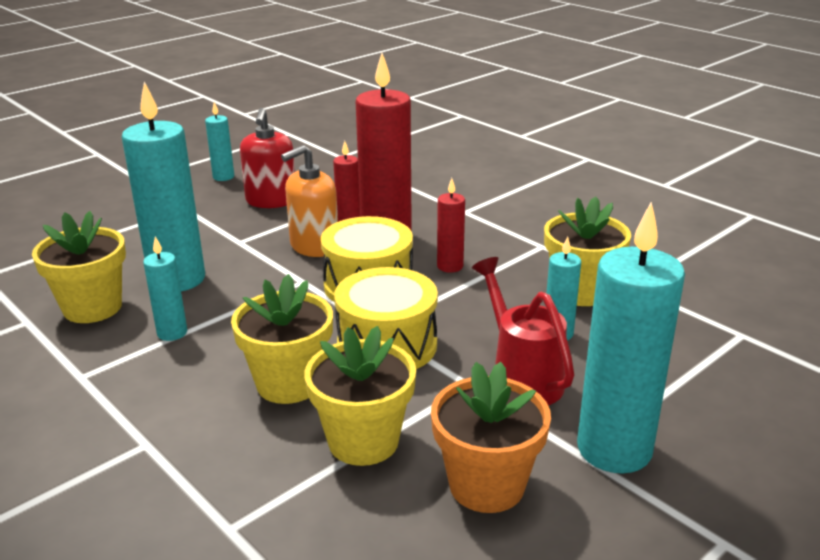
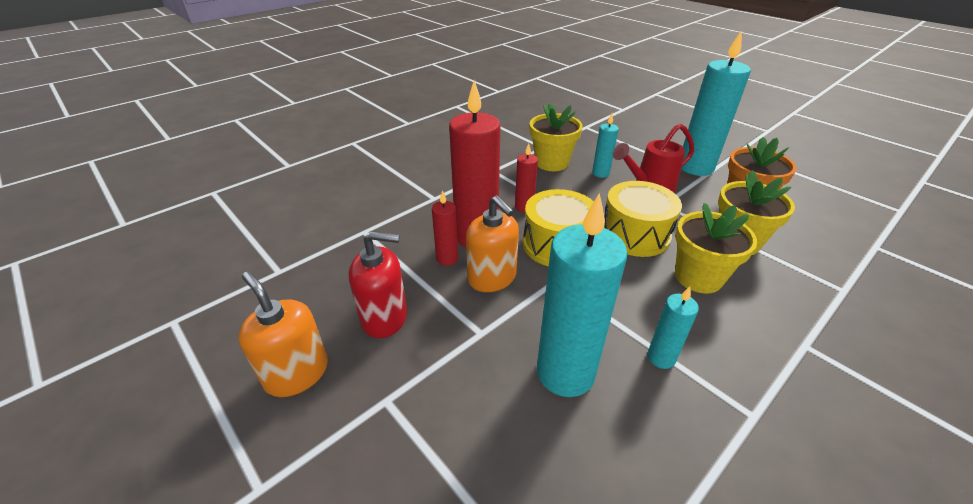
camera: 90 degrees left, 10 degrees up
yellow flower pot [32,211,126,323] -> none
turquoise candle [205,102,234,181] -> orange soap dispenser [238,272,328,397]

